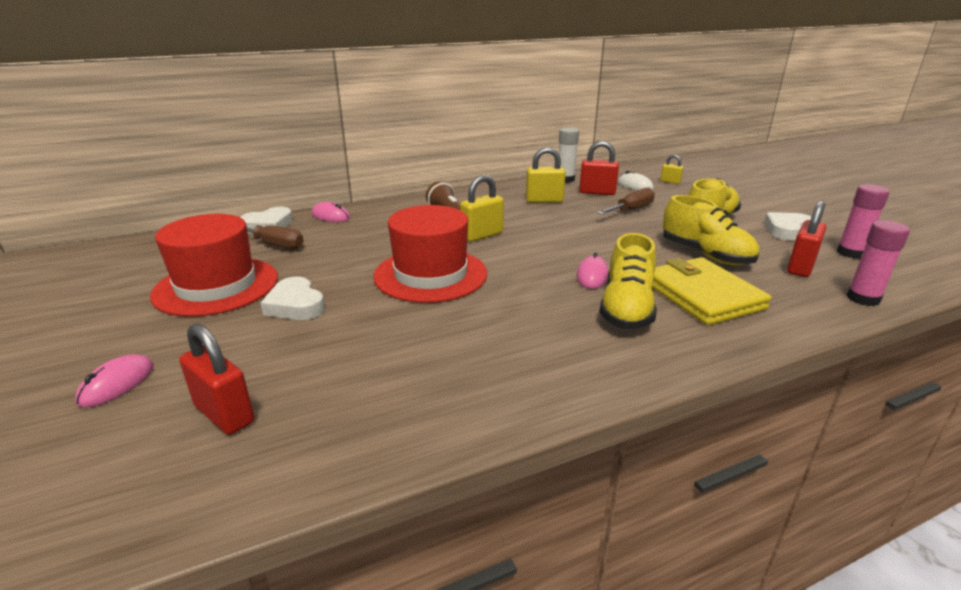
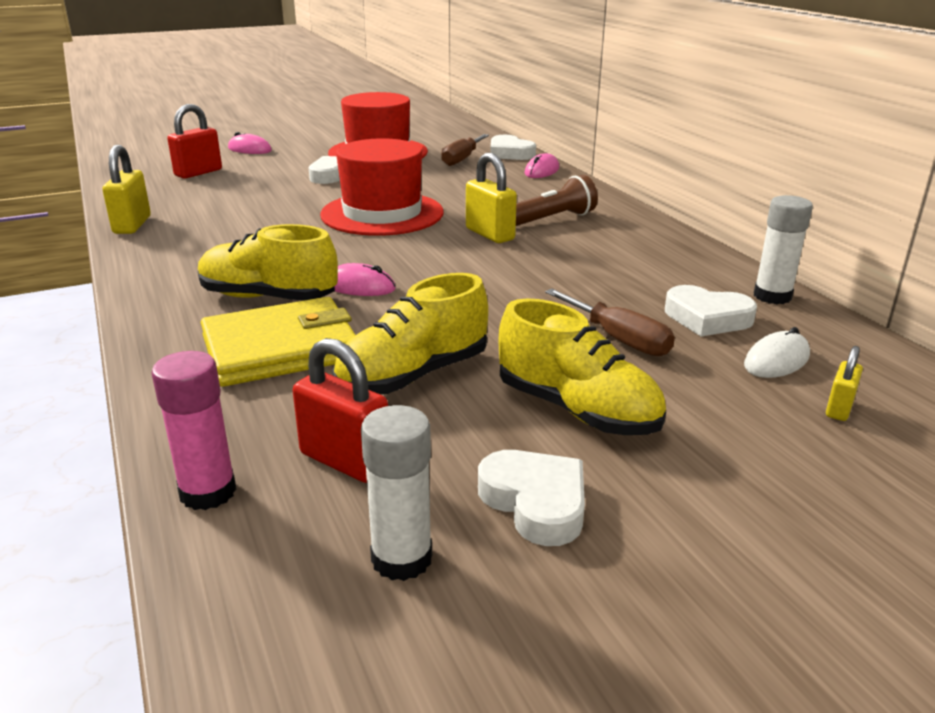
camera: 90 degrees right, 0 degrees up
yellow padlock [526,147,566,203] -> yellow padlock moved to [103,145,151,234]
red padlock [579,141,619,195] -> white heart [665,285,757,336]
pink glue stick [837,184,890,259] -> white glue stick [361,405,432,581]

